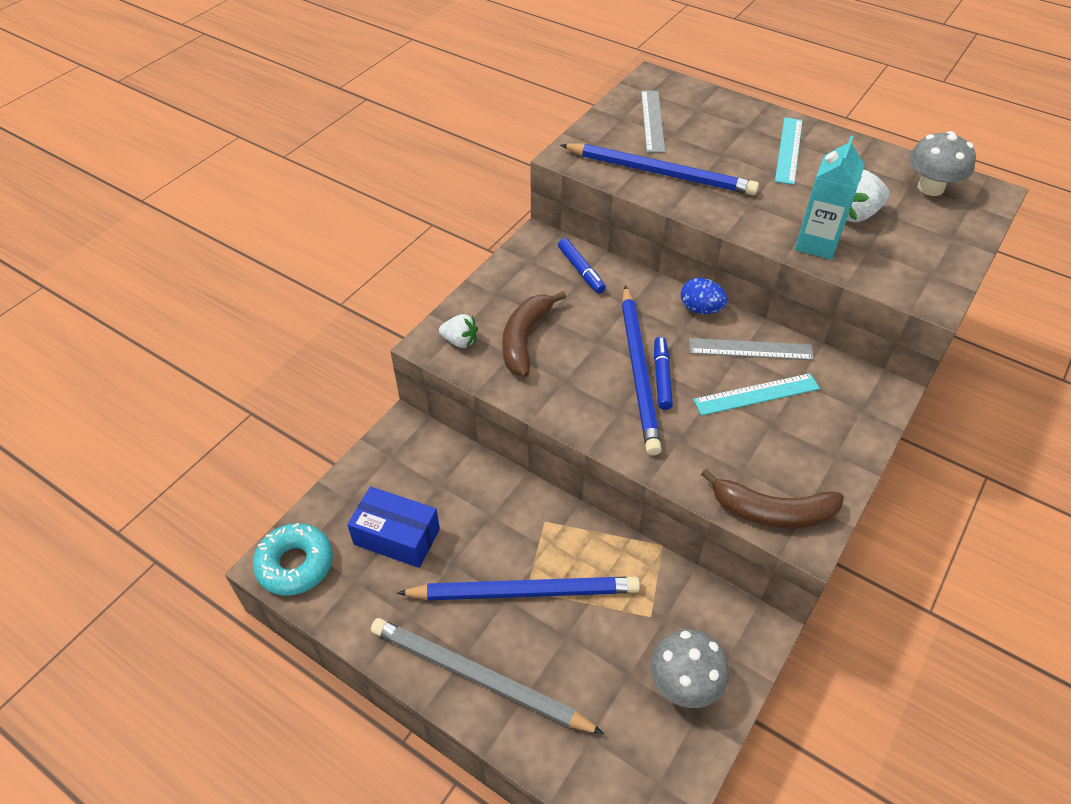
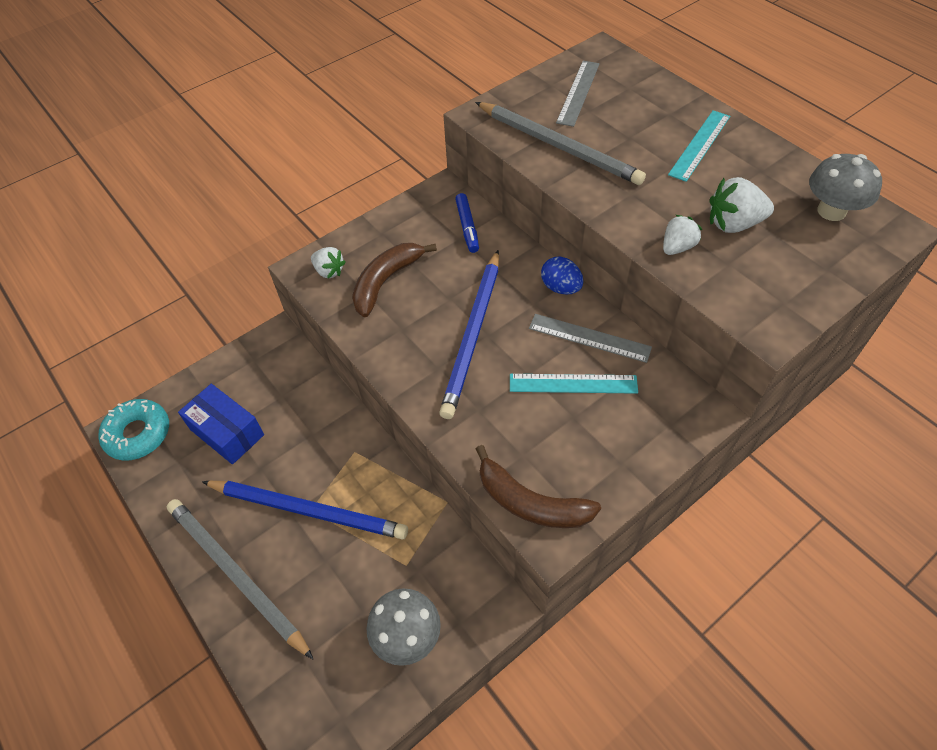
camera: 20 degrees right, 5 degrees up
blue pencil [561,144,759,195] -> grey pencil [475,102,646,185]
blue marker [654,337,673,410] -> none
turquoise carton [795,136,865,260] -> white strawberry [663,215,702,255]

